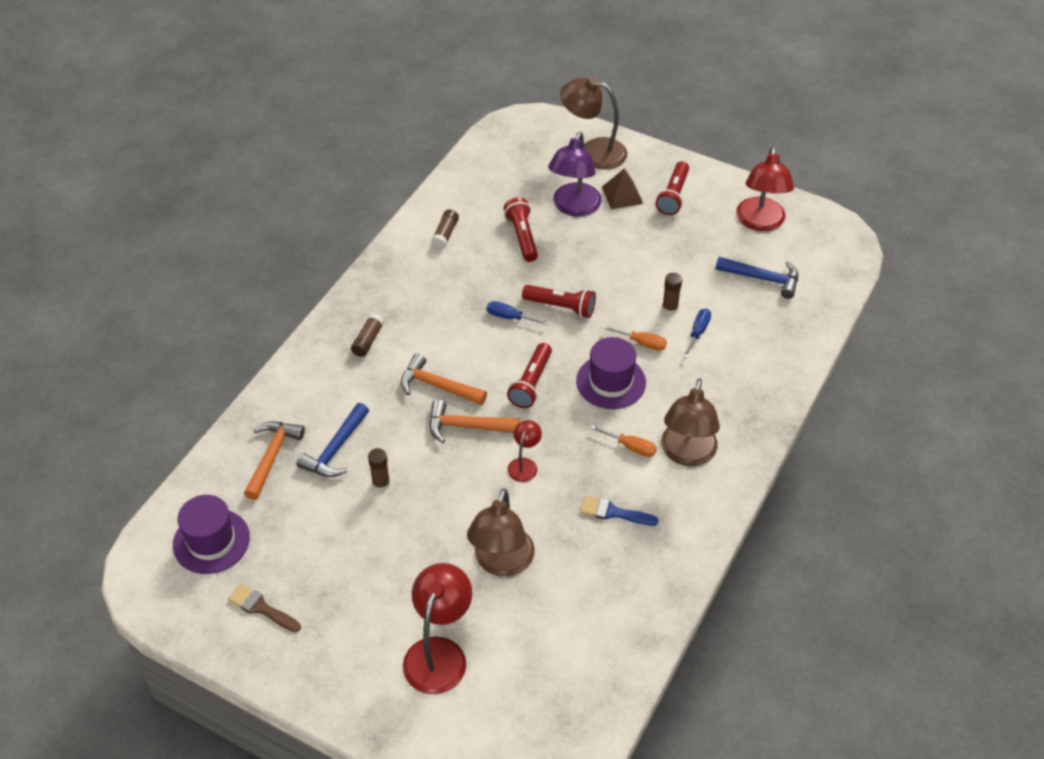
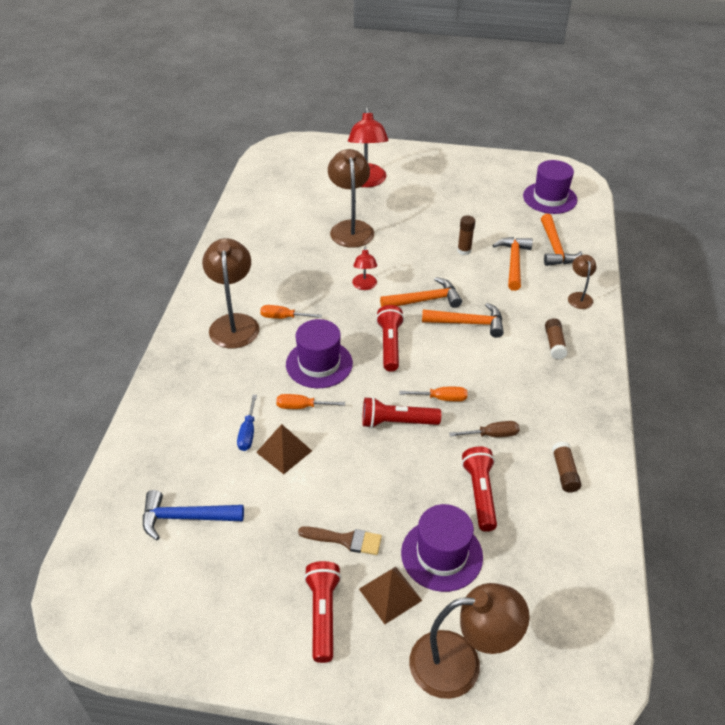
camera: 160 degrees right, 5 degrees down
brown brush [228,583,301,632] -> brown brush moved to [298,526,382,555]
blue hammer [296,403,369,477] -> orange hammer [492,237,533,291]
blue screwdriver [487,301,549,326] -> orange screwdriver [399,387,467,401]
red flashlight [504,198,538,262] -> red flashlight turned 150 degrees counterclockwise [462,447,497,532]
purple lamp [548,131,602,217] -> purple hat [401,504,483,592]
blue brush [580,495,659,526] -> none
brown glue stick [662,273,682,315] -> brown pyramid [256,424,312,474]
red lamp [736,146,794,231] -> none
none -> brown screwdriver [449,421,520,437]
none -> brown lamp [568,255,596,309]

